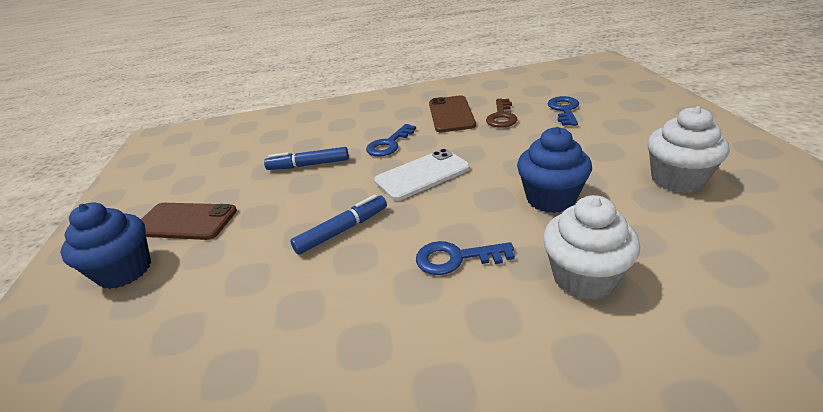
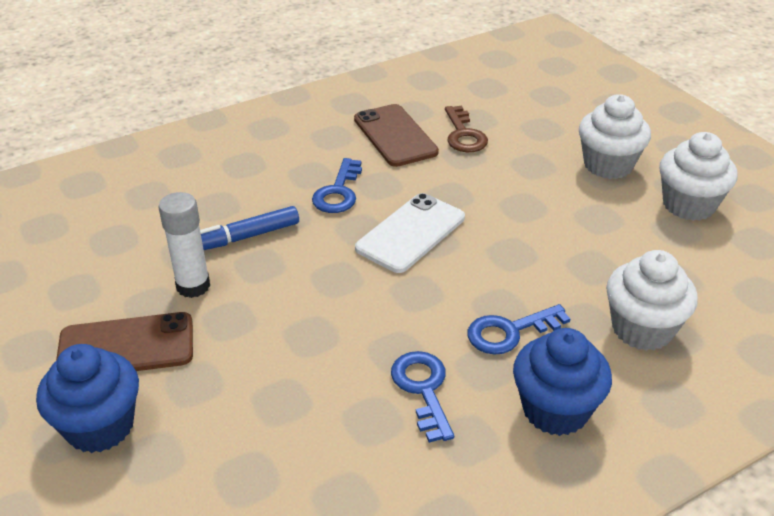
camera: 25 degrees left, 5 degrees up
blue marker [290,194,387,255] -> none
blue cupcake [517,127,592,213] -> blue cupcake moved to [513,328,612,436]
blue key [547,96,579,126] -> blue key moved to [391,351,454,443]
none -> white glue stick [158,192,210,298]
none -> white cupcake [579,94,651,179]

